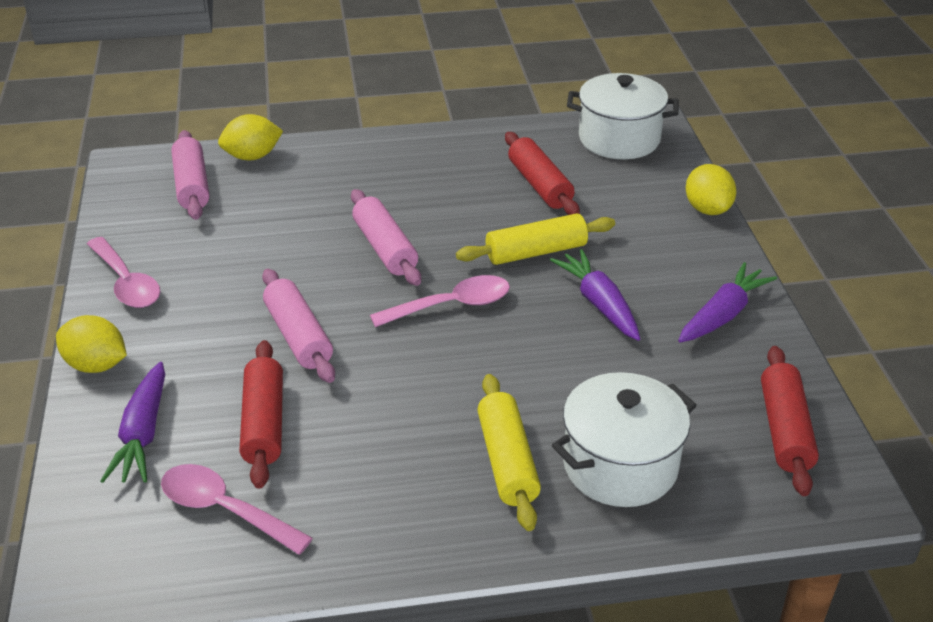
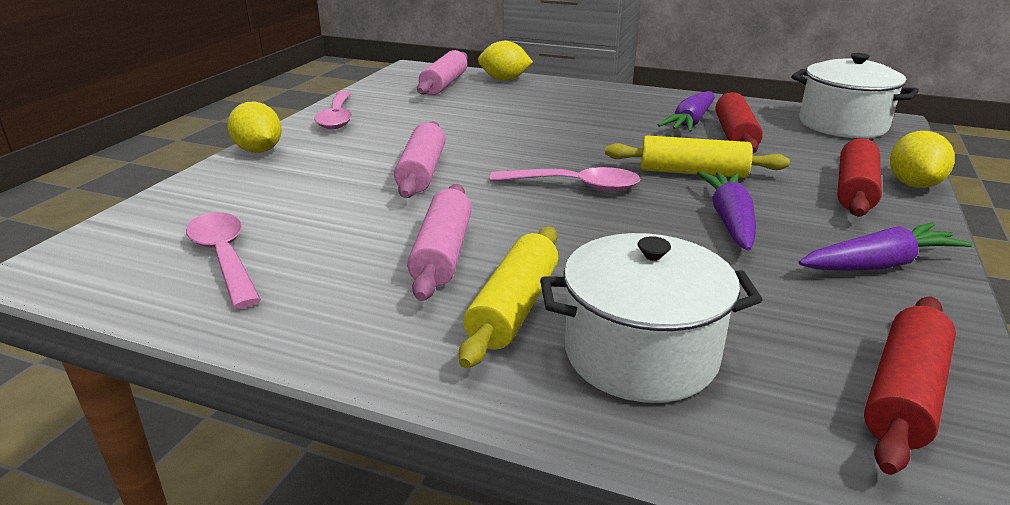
camera: 30 degrees right, 10 degrees down
purple carrot [100,362,165,483] -> purple carrot moved to [658,91,715,132]
red rolling pin [240,340,283,489] -> red rolling pin moved to [837,138,882,216]
pink rolling pin [351,189,421,286] -> pink rolling pin moved to [407,184,472,301]

